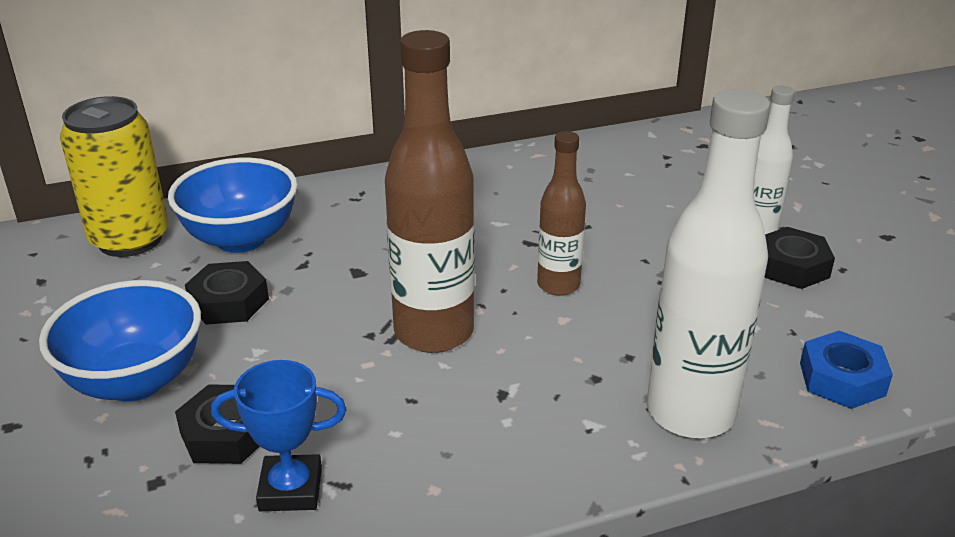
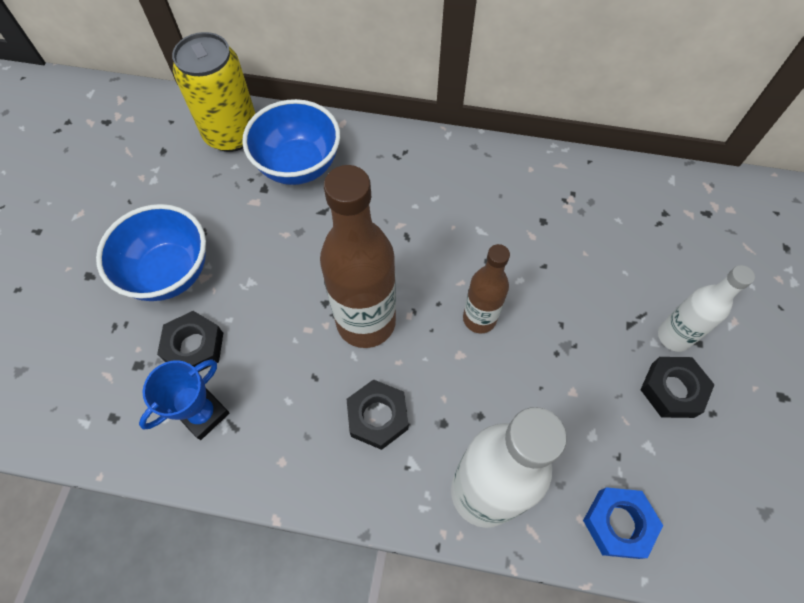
camera: 30 degrees right, 30 degrees up
black nut [185,261,269,325] -> black nut moved to [347,379,408,450]
blue trophy [211,360,347,511] -> blue trophy turned 75 degrees counterclockwise [139,359,229,440]

